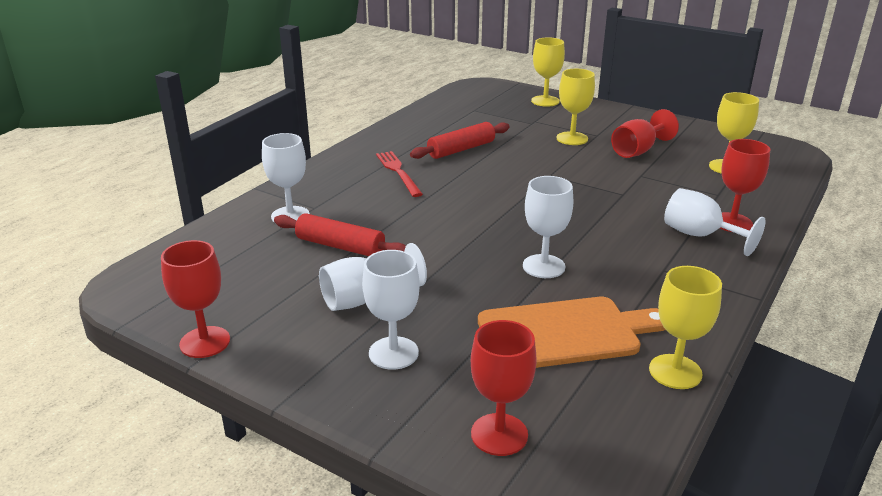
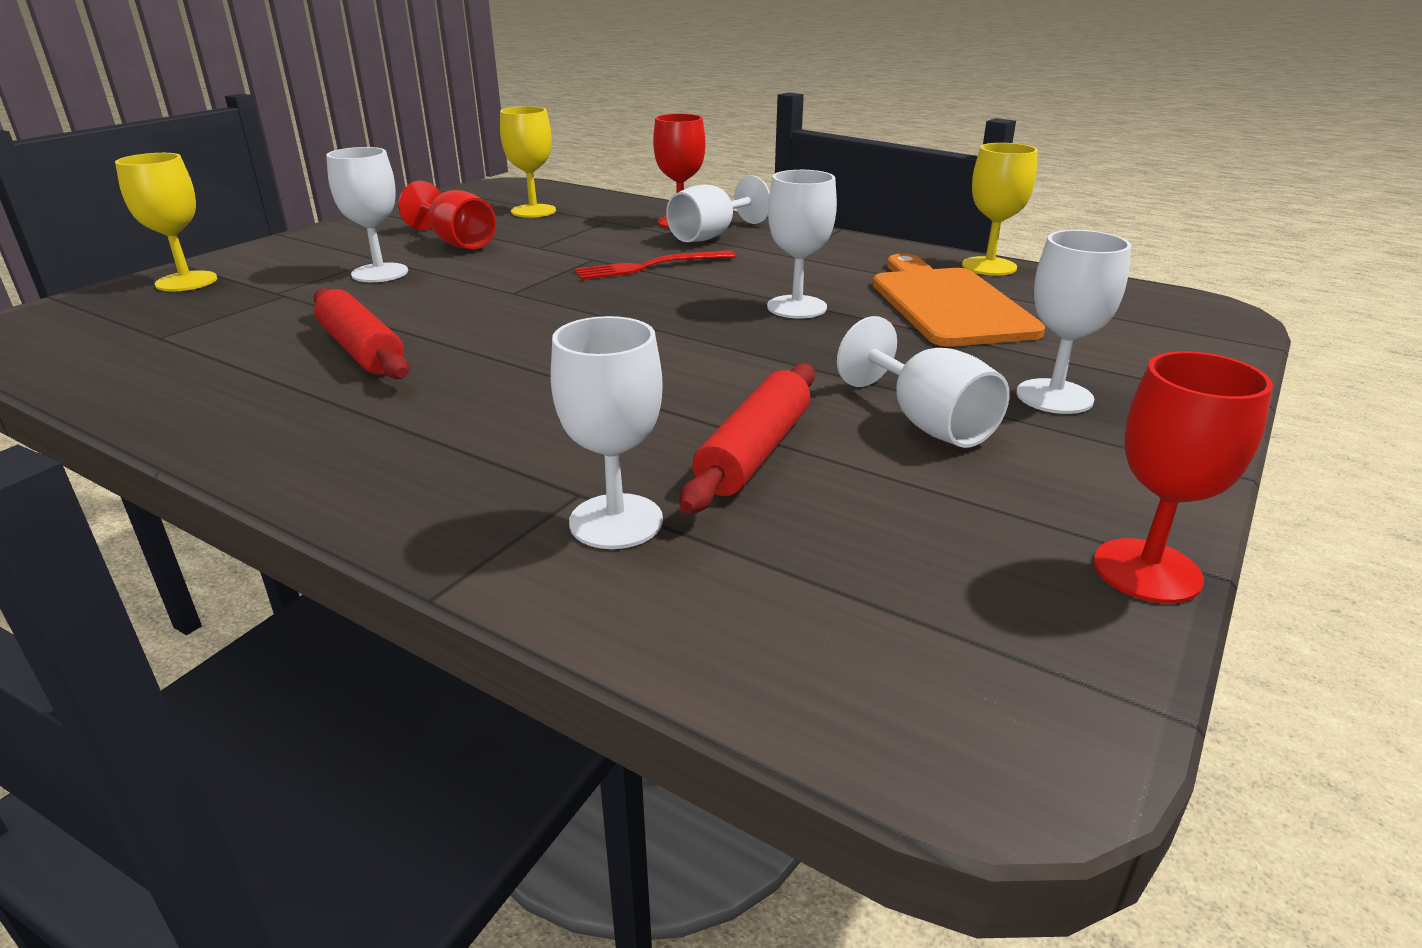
camera: 90 degrees left, 0 degrees up
red fork [376,151,423,197] -> red fork moved to [575,250,735,280]
red goblet [471,320,537,456] -> none
yellow goblet [556,69,595,145] -> white goblet [326,147,408,282]

